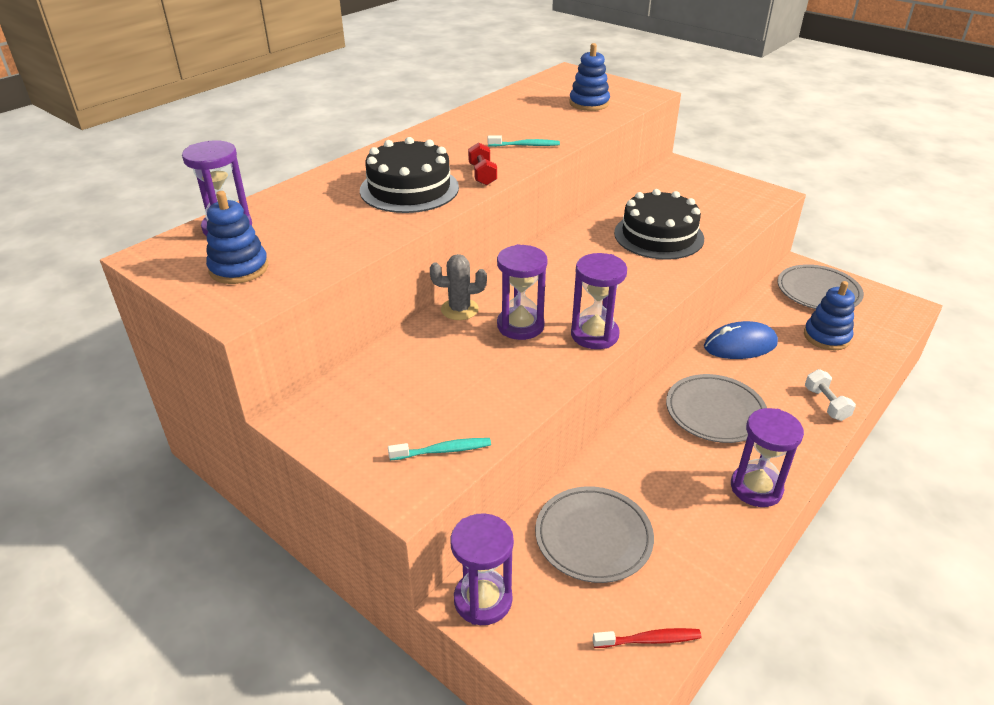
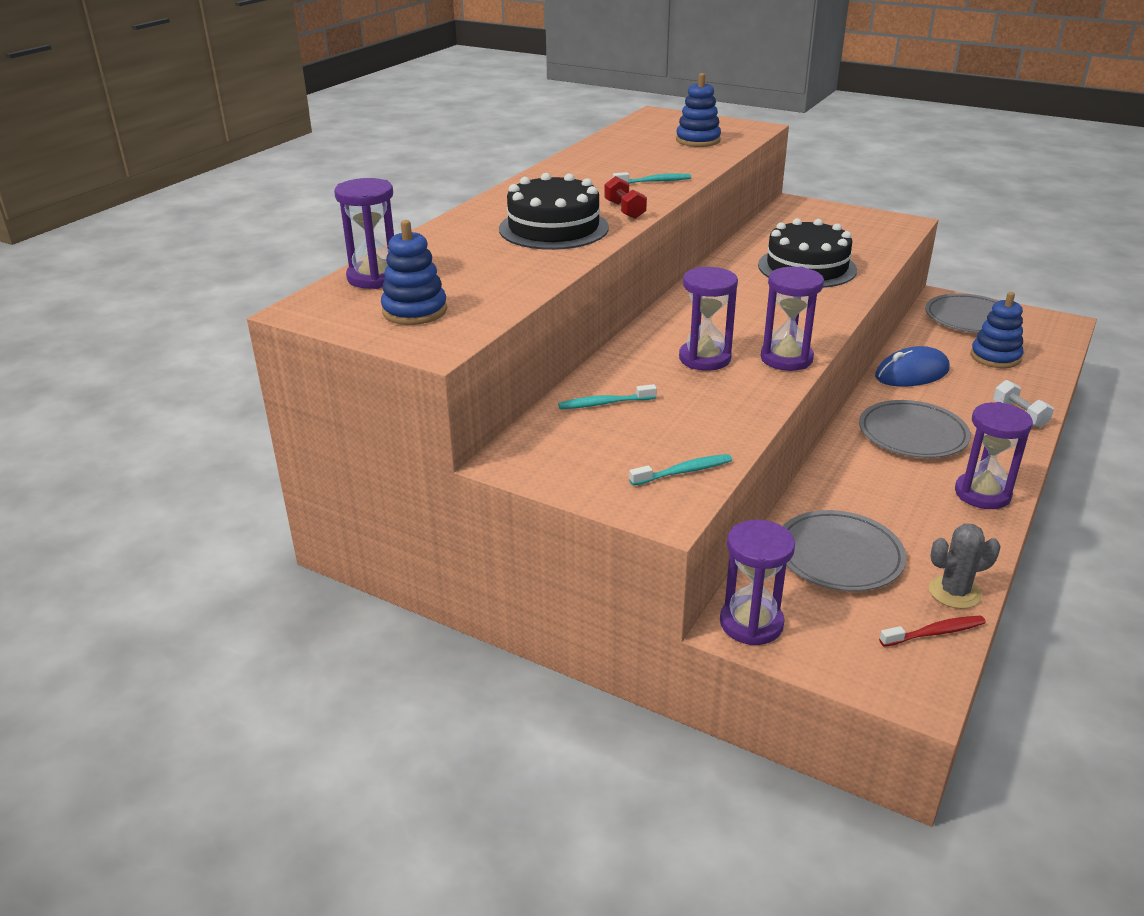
camera: 10 degrees left, 5 degrees down
grey cactus [430,254,487,320] -> grey cactus moved to [929,523,1000,609]
none -> turquoise toothbrush [558,384,657,409]

